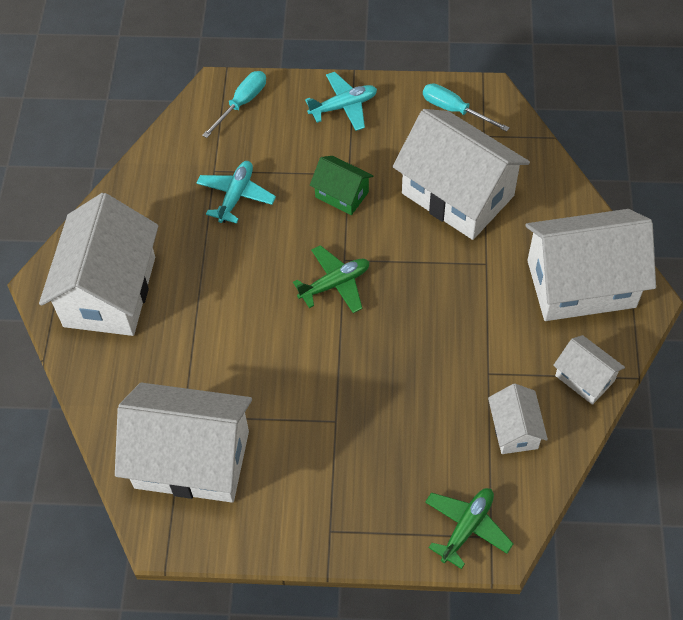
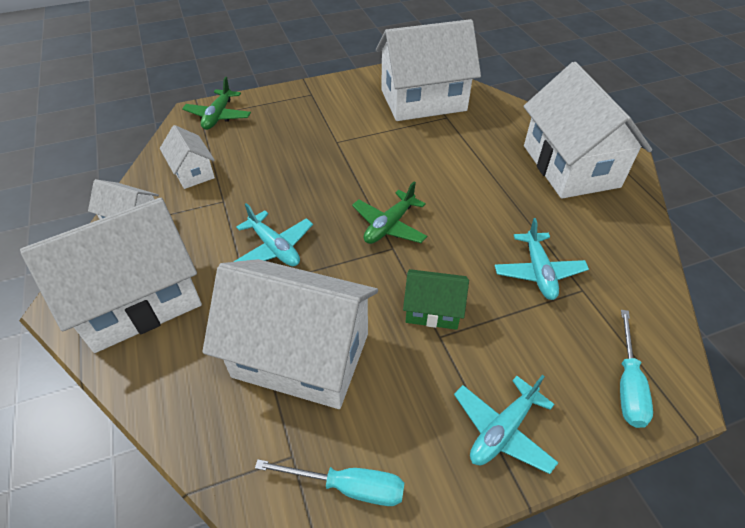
camera: 155 degrees right, 10 degrees down
none -> turquoise plane [233,203,313,266]

